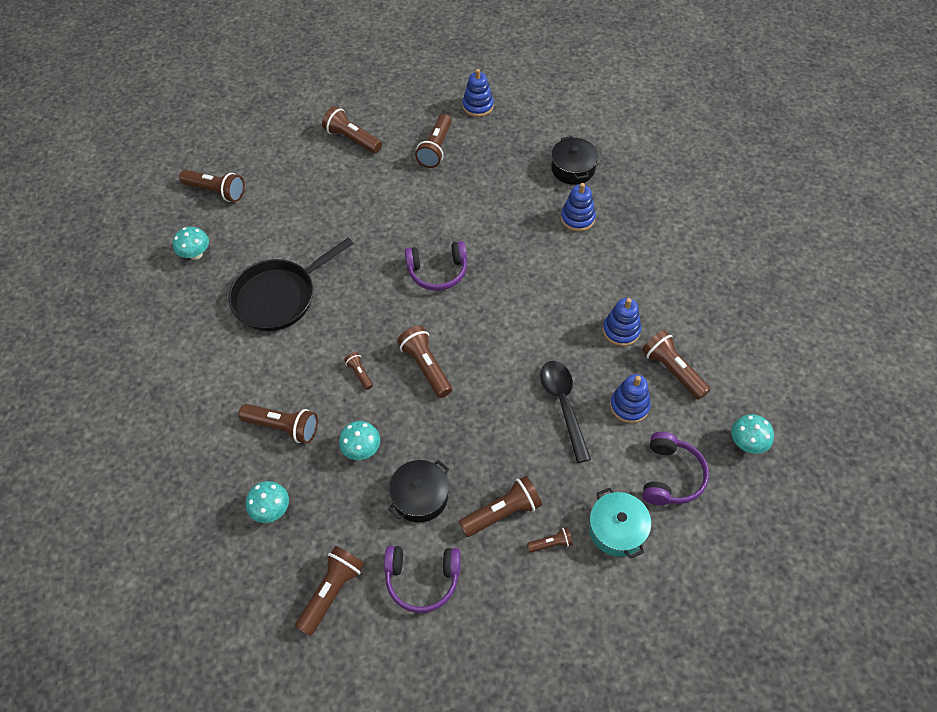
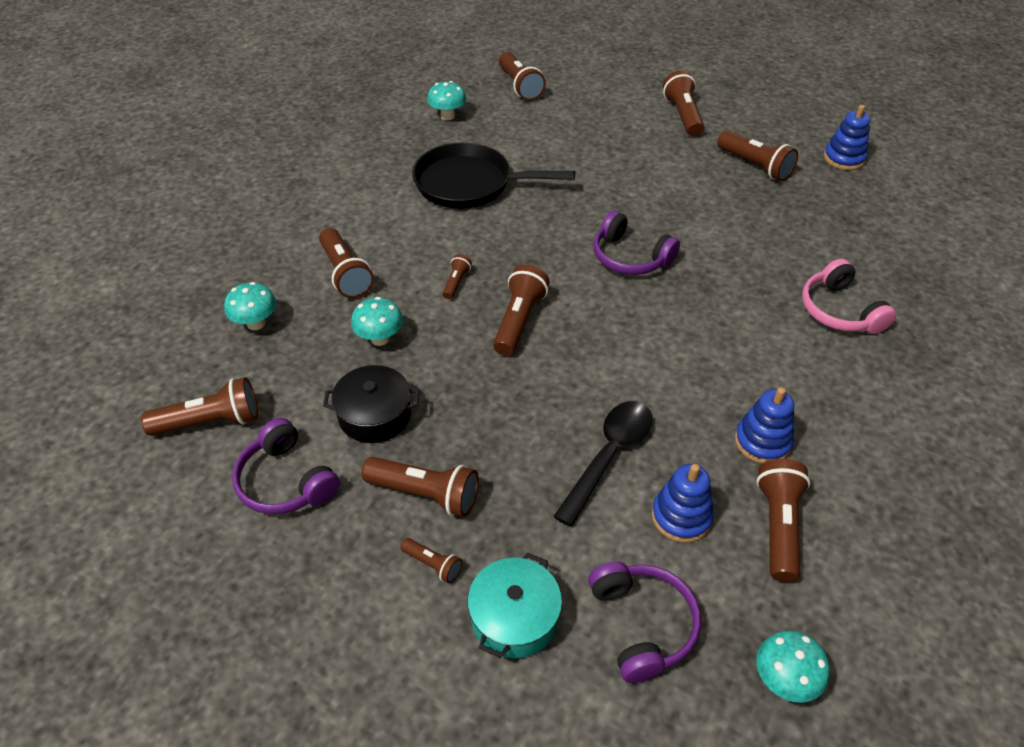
camera: 45 degrees right, 10 degrees down
brown flashlight [415,114,452,168] -> brown flashlight turned 105 degrees counterclockwise [717,131,798,181]
black pot [551,136,598,185] -> none
blue stacking toy [561,183,596,232] -> pink headphones [802,259,896,334]
purple headphones [642,432,709,505] -> purple headphones turned 75 degrees counterclockwise [588,562,701,683]

